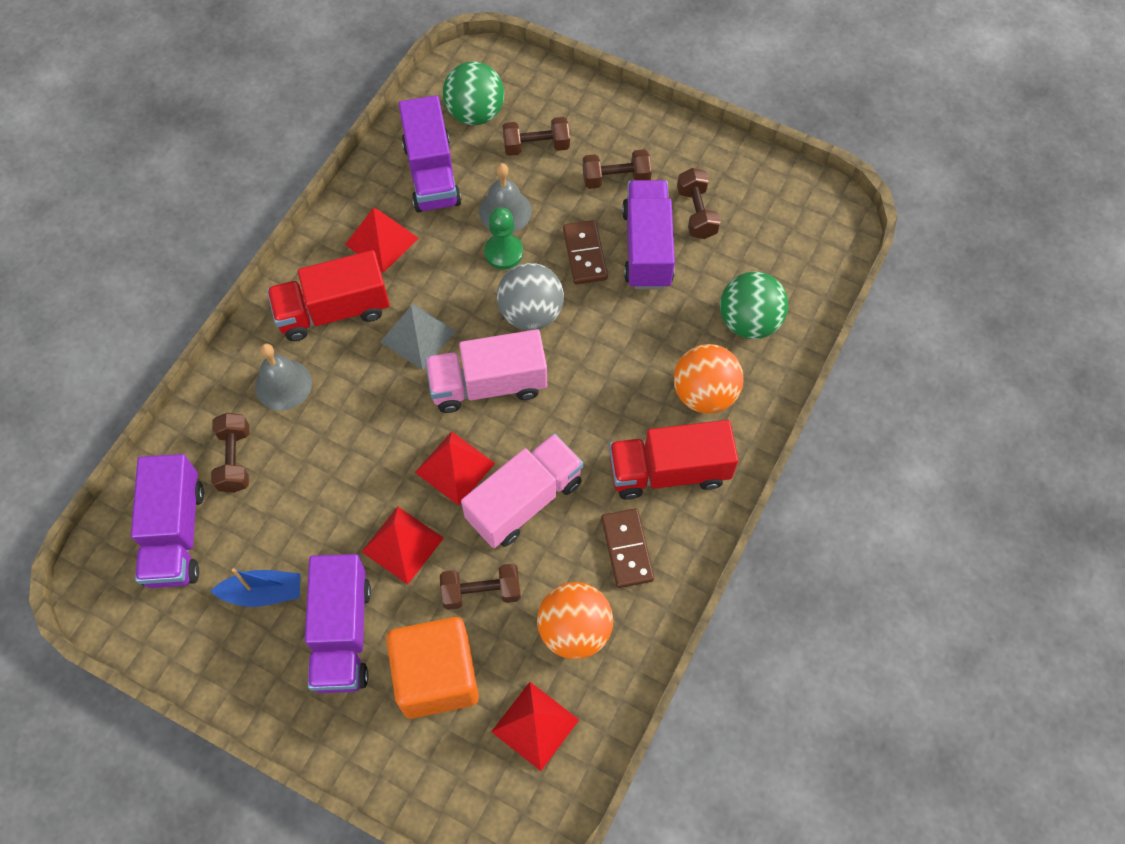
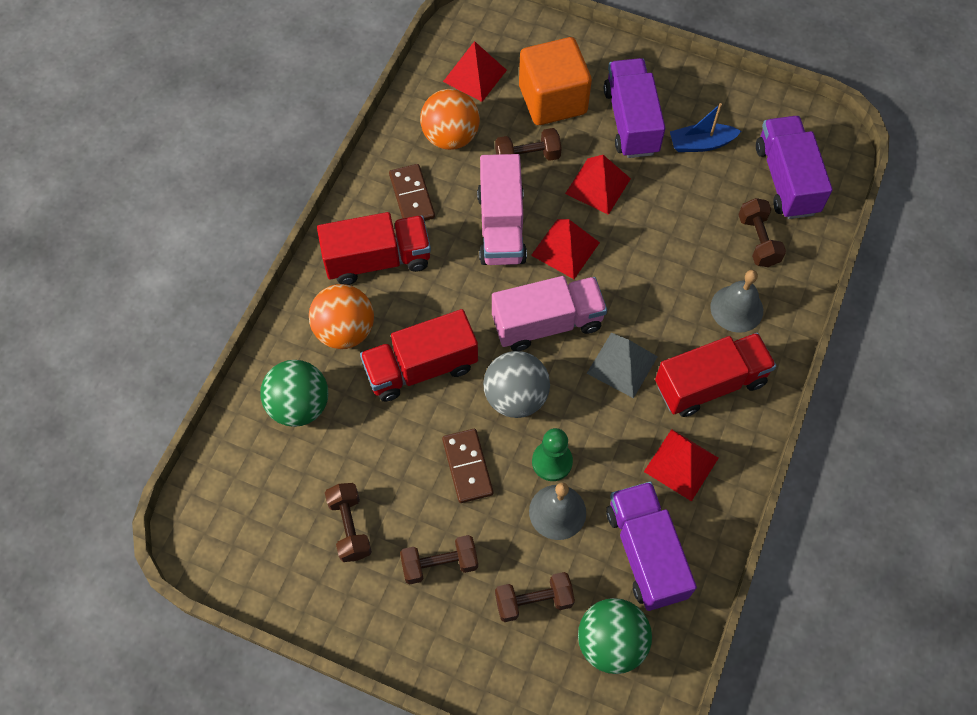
camera: 175 degrees right, 0 degrees up
pink truck [461,433,583,548] -> pink truck turned 45 degrees counterclockwise [477,154,527,265]
purple truck [622,180,675,289] -> none
none -> red truck [360,309,478,402]

